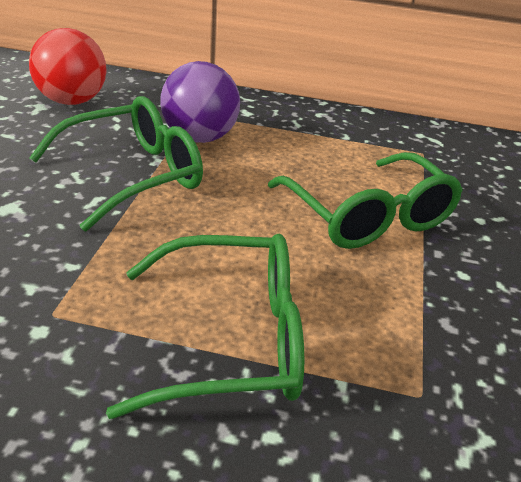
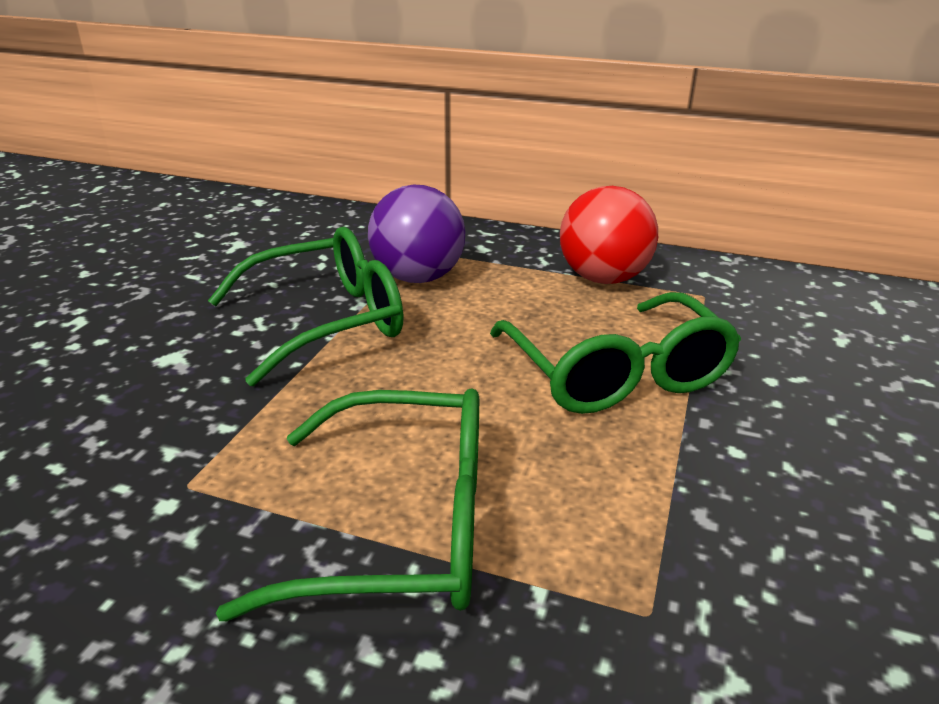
camera: 10 degrees right, 5 degrees down
red ball [29,28,107,105] -> red ball moved to [560,186,658,284]

